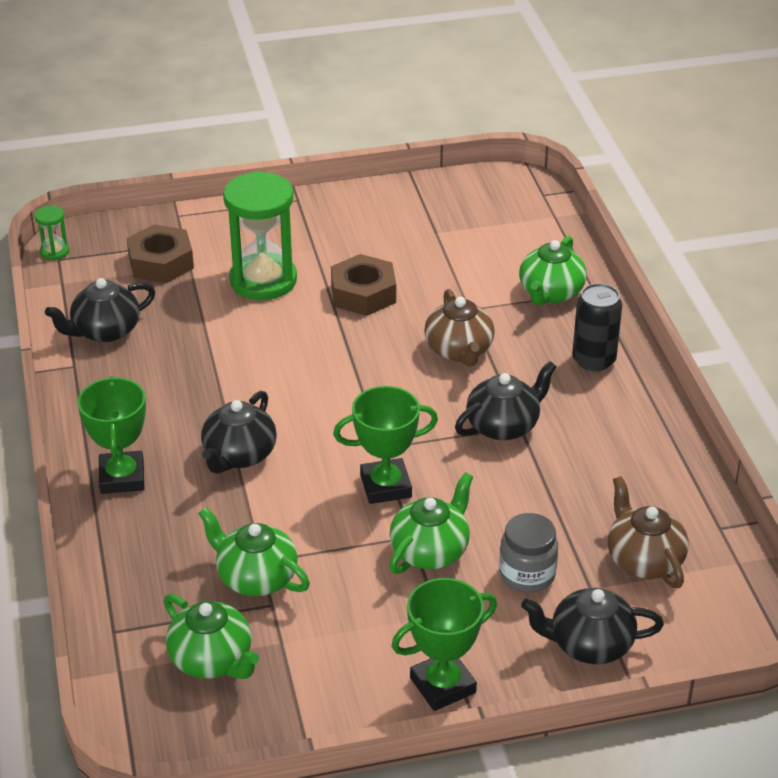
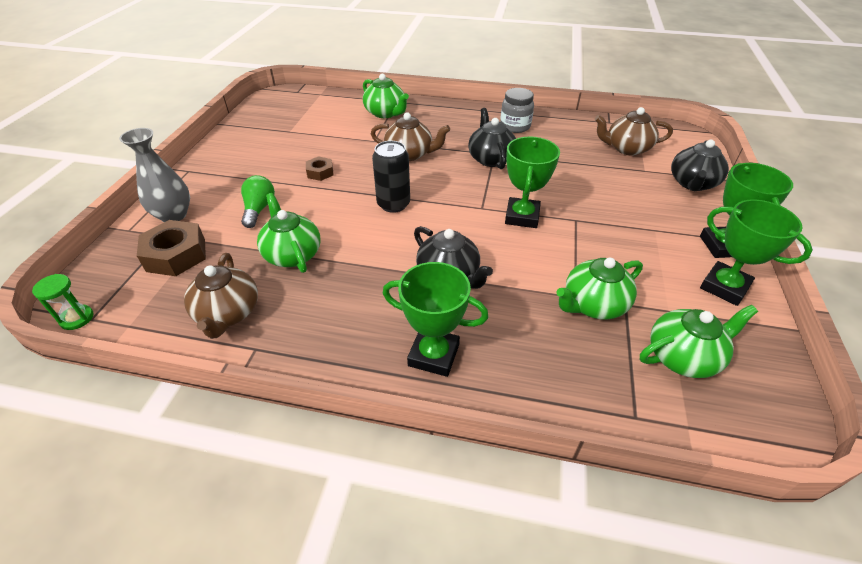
camera: 65 degrees left, 5 degrees up
black teapot [45,278,155,342] -> brown teapot [184,253,258,339]
green hourglass [223,171,297,300] -> green light bulb [241,175,275,228]
brown nut [331,254,396,316] -> brown nut [306,156,334,181], size x0.56
green teapot [389,472,473,574] -> green teapot moved to [257,193,320,273]
grey jar [499,513,558,593] -> grey jar moved to [500,88,534,133]
black can [572,283,622,371] -> black can moved to [372,141,410,213]
none -> grey vase [119,128,190,222]
none -> green trophy [700,199,813,306]

